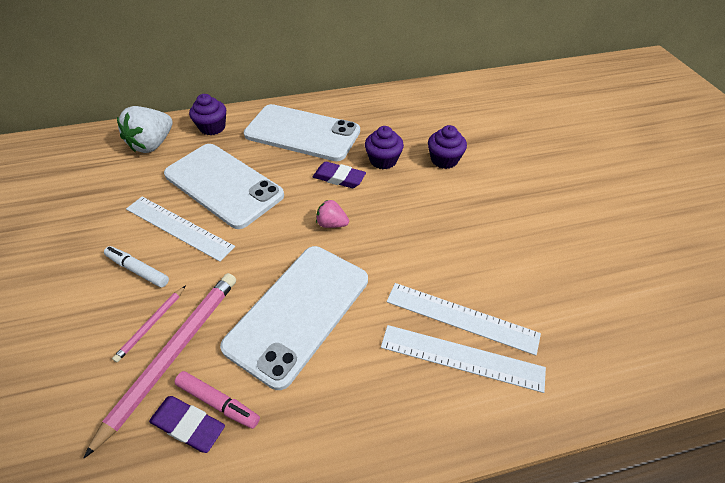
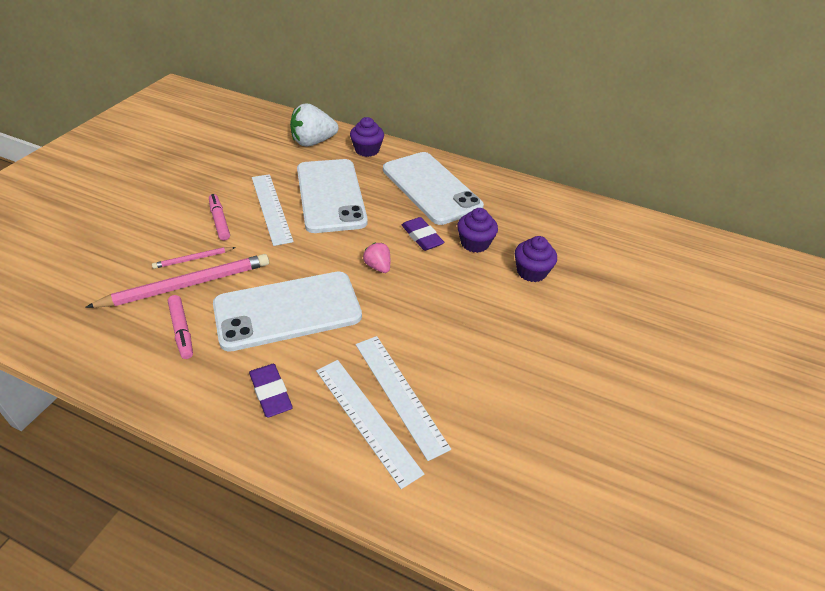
camera: 35 degrees right, 5 degrees down
white marker [104,246,169,287] -> pink marker [209,194,230,241]
purple eraser [149,396,225,453] -> purple eraser moved to [249,364,293,417]

